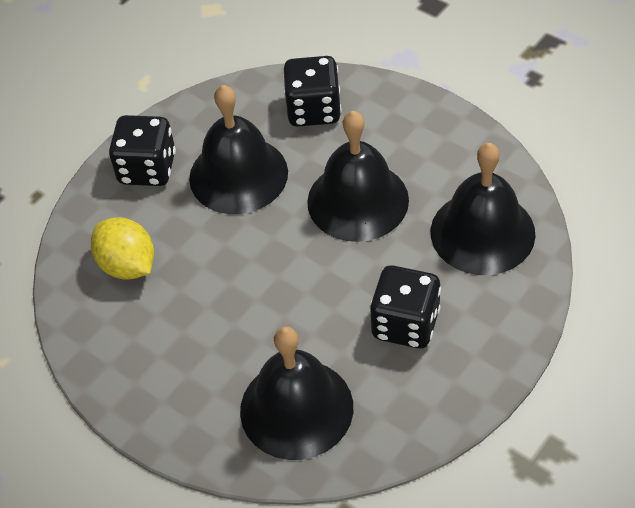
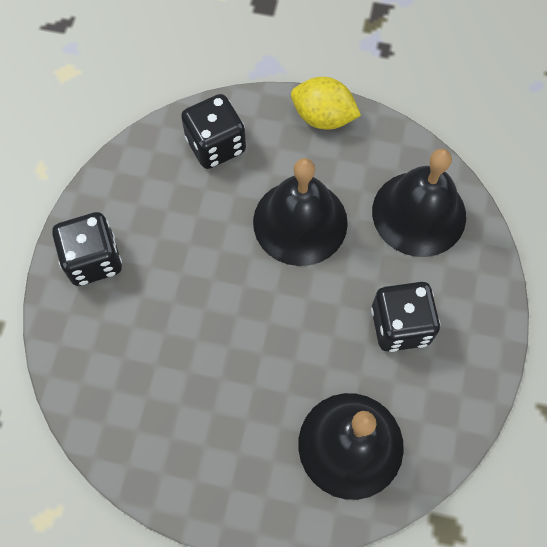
camera: 30 degrees left, 15 degrees up
yellow lemon [91,217,154,280] -> yellow lemon moved to [291,77,361,130]
black bell [189,85,288,214] -> none

